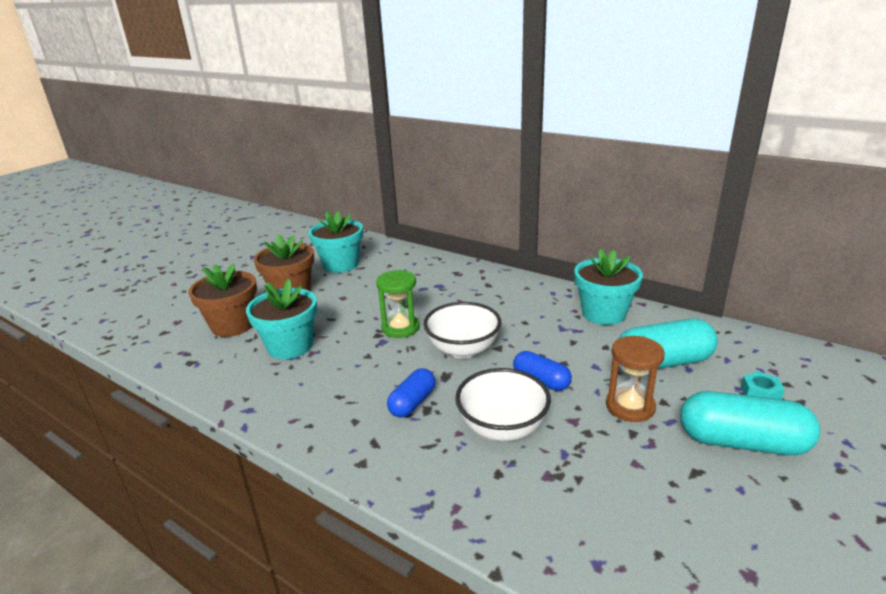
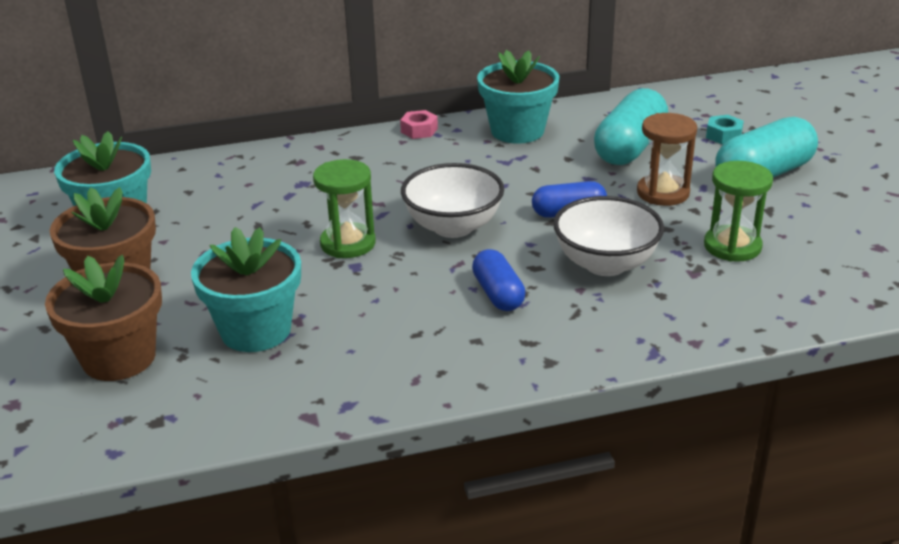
camera: 50 degrees left, 5 degrees up
none -> pink nut [400,110,438,139]
none -> green hourglass [704,161,773,262]

